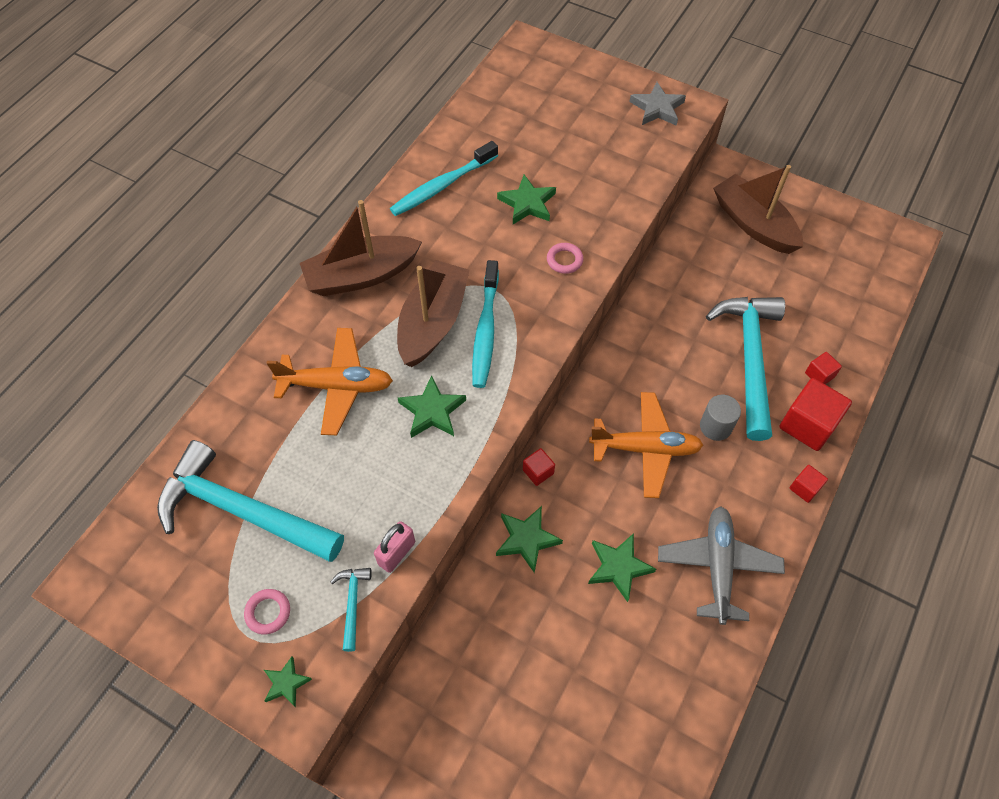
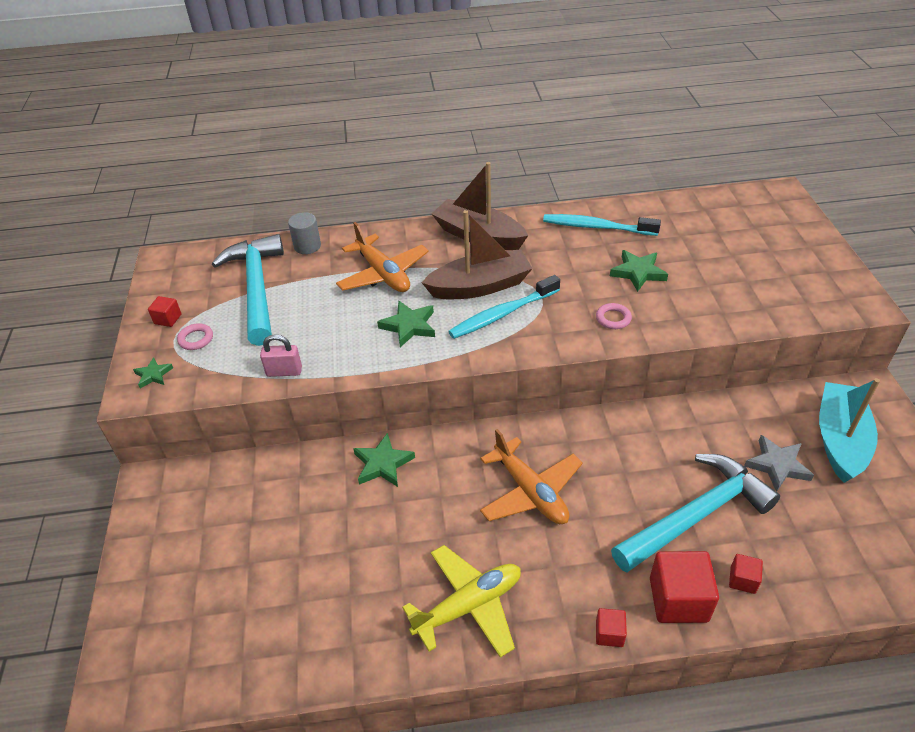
camera: 55 degrees right, 15 degrees down
turquoise hammer [331,568,372,652] -> none
red cube [523,448,555,486] -> red cube moved to [148,296,182,327]
green star [588,533,656,602] -> none
grey star [629,82,686,126] -> grey star moved to [744,435,814,492]
grey plane [658,506,785,625] -> yellow plane [402,545,521,658]
grey cylinder [700,395,741,441] -> grey cylinder moved to [288,212,321,254]
brown boat [713,165,803,254] -> turquoise boat [819,378,880,483]

